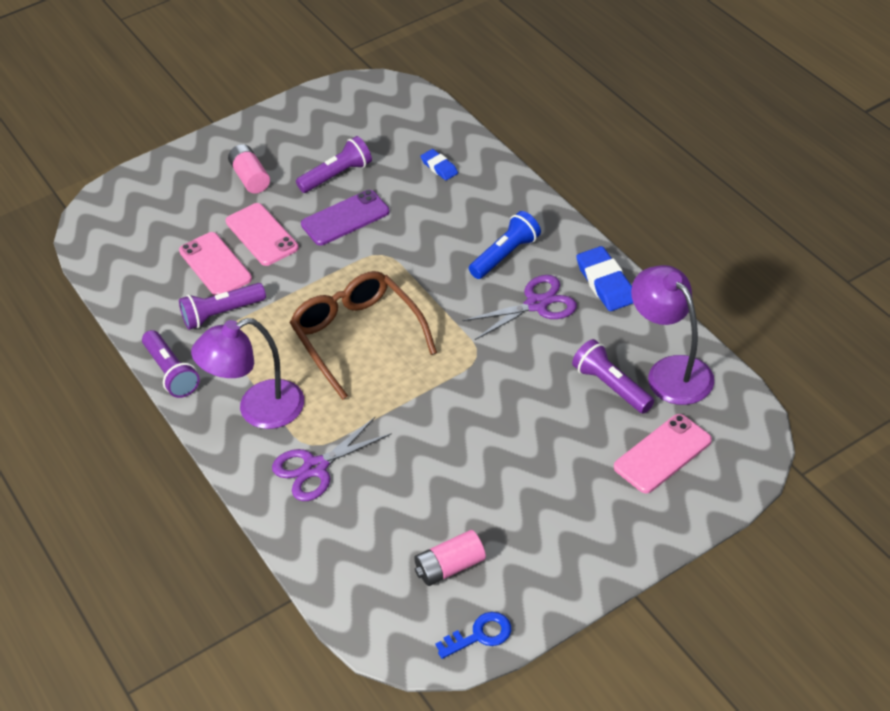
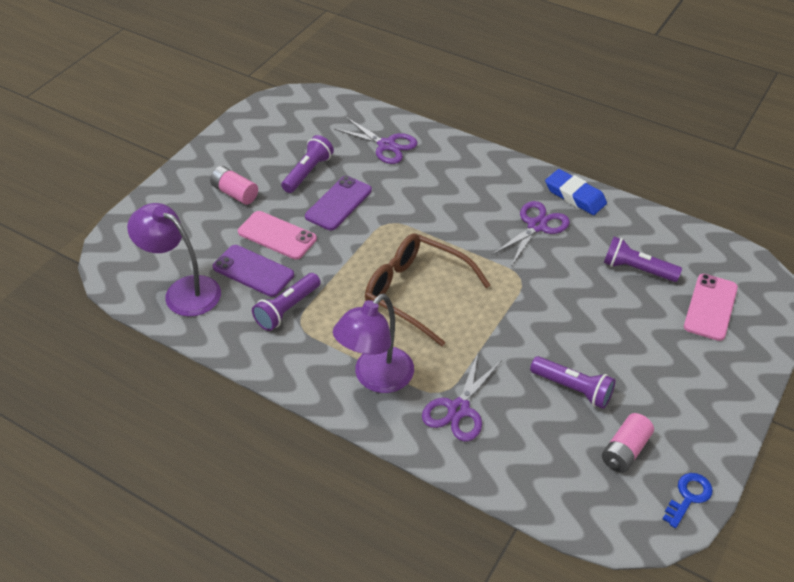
camera: 30 degrees left, 0 degrees up
purple flashlight [142,330,200,398] -> purple flashlight moved to [530,356,615,409]
pink phone [179,232,252,296] -> purple phone [213,245,294,297]
blue eraser [421,149,458,180] -> purple scissors [334,117,418,164]
blue flashlight [469,211,541,279] -> none
purple lamp [631,265,714,405] -> purple lamp moved to [127,203,221,317]

